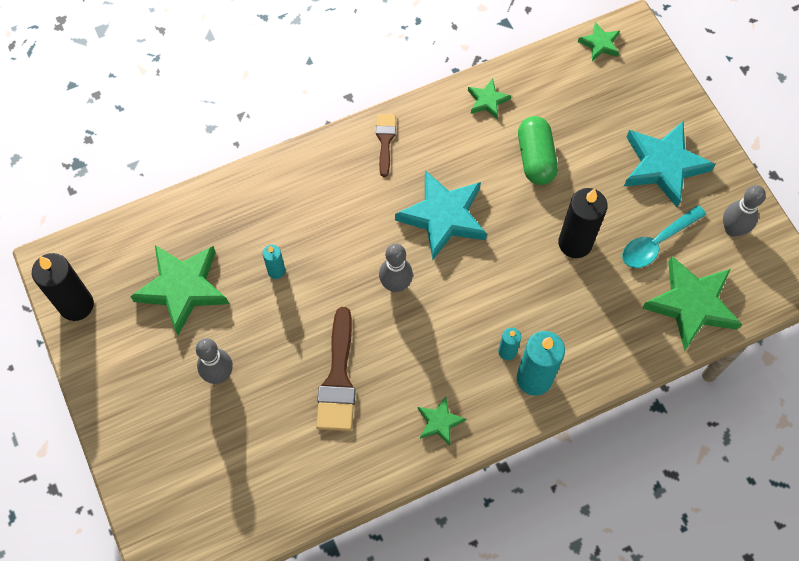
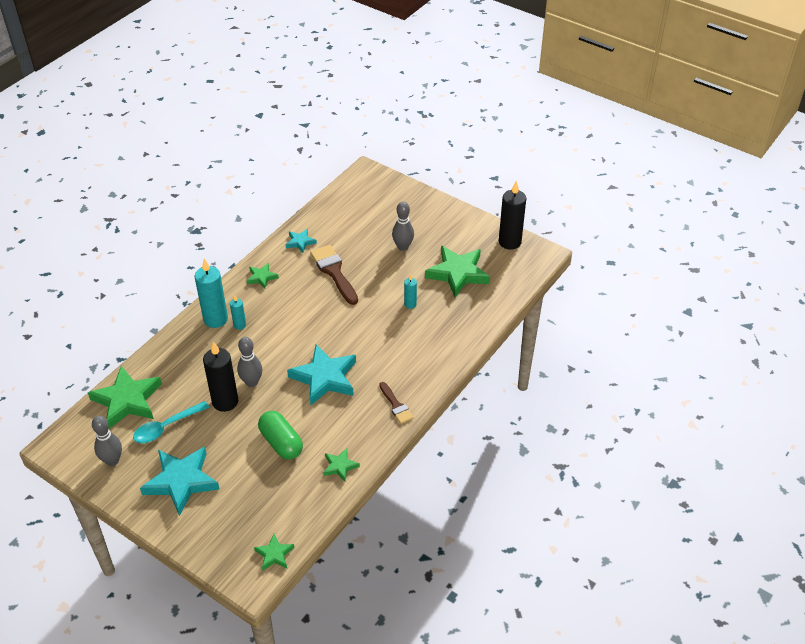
camera: 150 degrees right, 20 degrees down
grey bowling pin [379,244,413,292] -> grey bowling pin moved to [237,337,262,387]
turquoise spoon [622,205,706,268] -> turquoise spoon turned 150 degrees counterclockwise [133,401,209,443]
none -> turquoise star [286,229,317,253]

